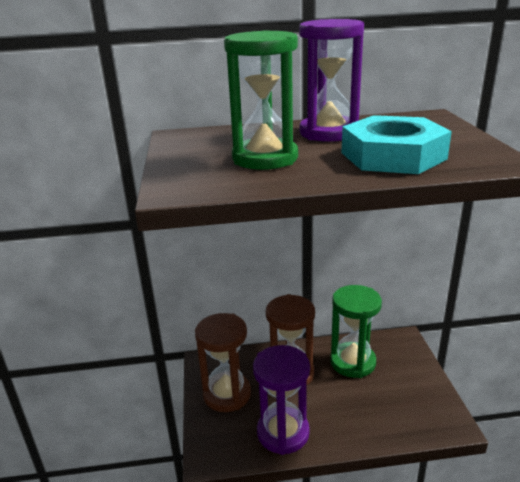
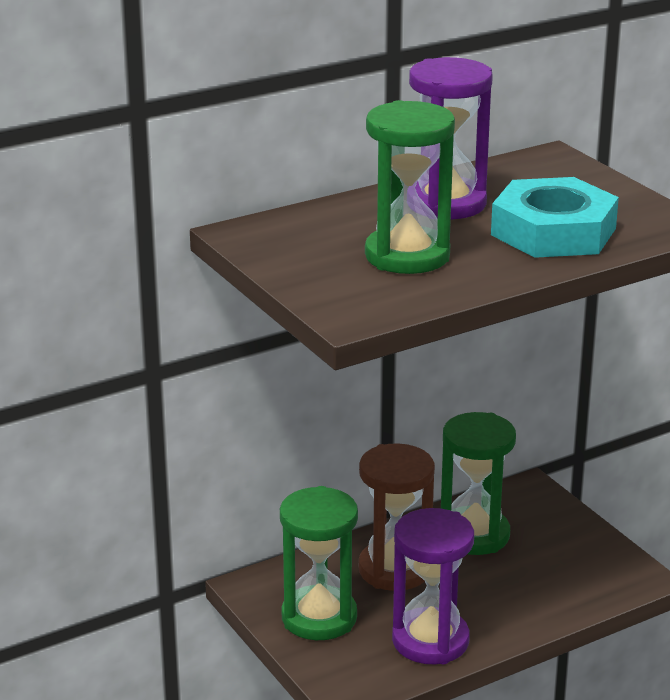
camera: 25 degrees left, 0 degrees up
brown hourglass [195,313,251,412] -> green hourglass [280,486,358,640]

